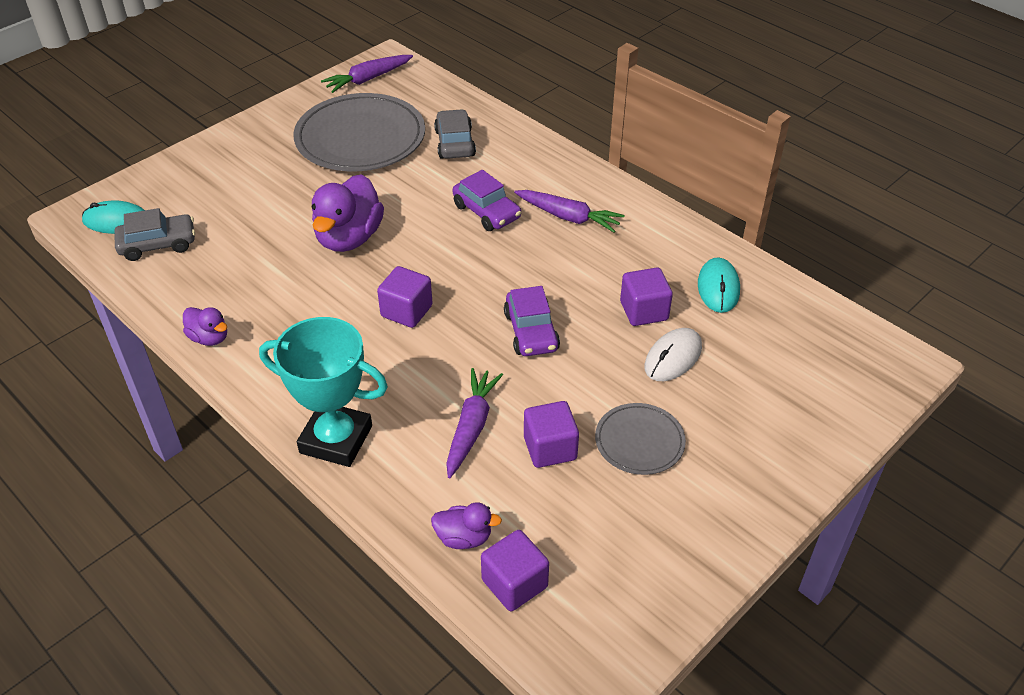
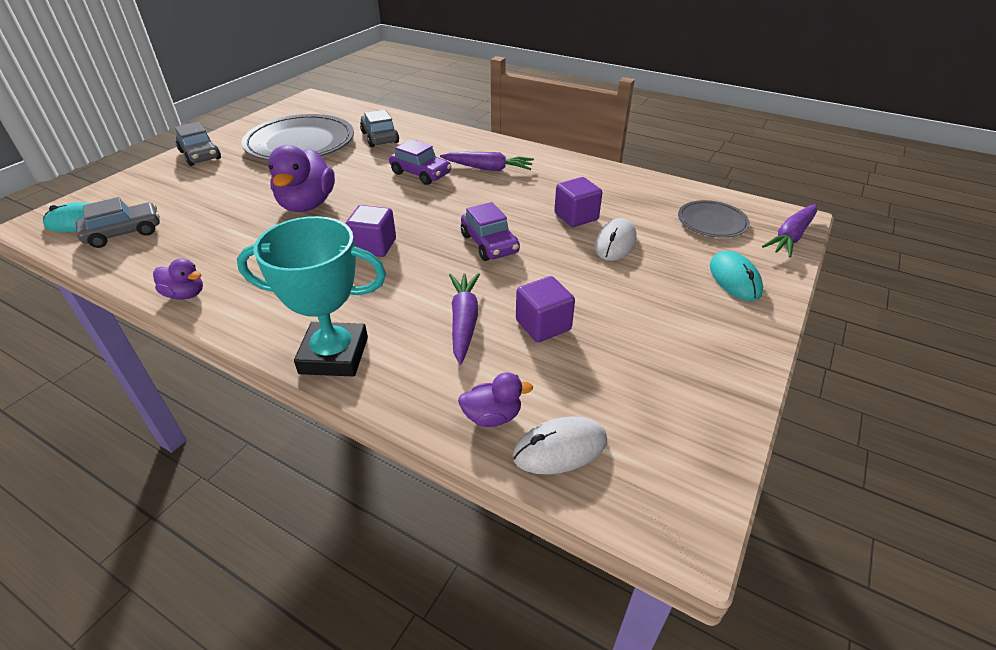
camera: 15 degrees left, 5 degrees down
purple carrot [321,55,413,93] -> purple carrot moved to [762,204,817,257]
purple cube [481,530,549,611] -> white mouse [513,416,607,474]
grey plate [595,403,686,475] -> grey plate moved to [678,200,750,238]
turquoise mouse [698,257,740,313] -> turquoise mouse moved to [710,251,763,301]
none -> grey car [175,122,221,166]

